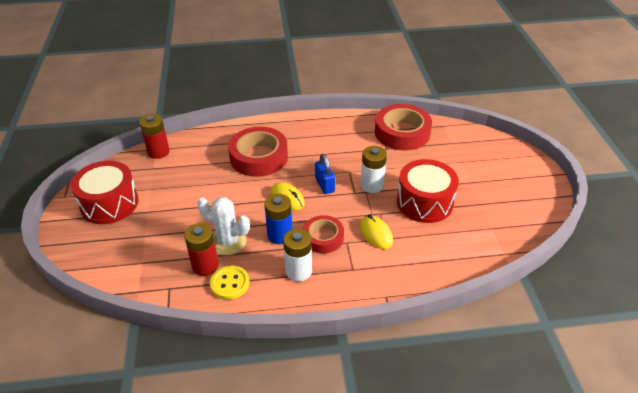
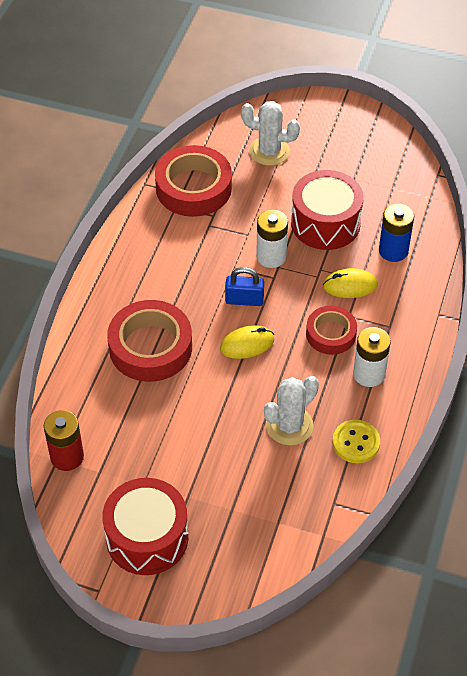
camera: 65 degrees left, 10 degrees up
red battery [184,223,219,276] -> none
blue battery [264,194,292,244] -> blue battery moved to [379,204,414,262]
none -> white cactus [241,101,300,166]

